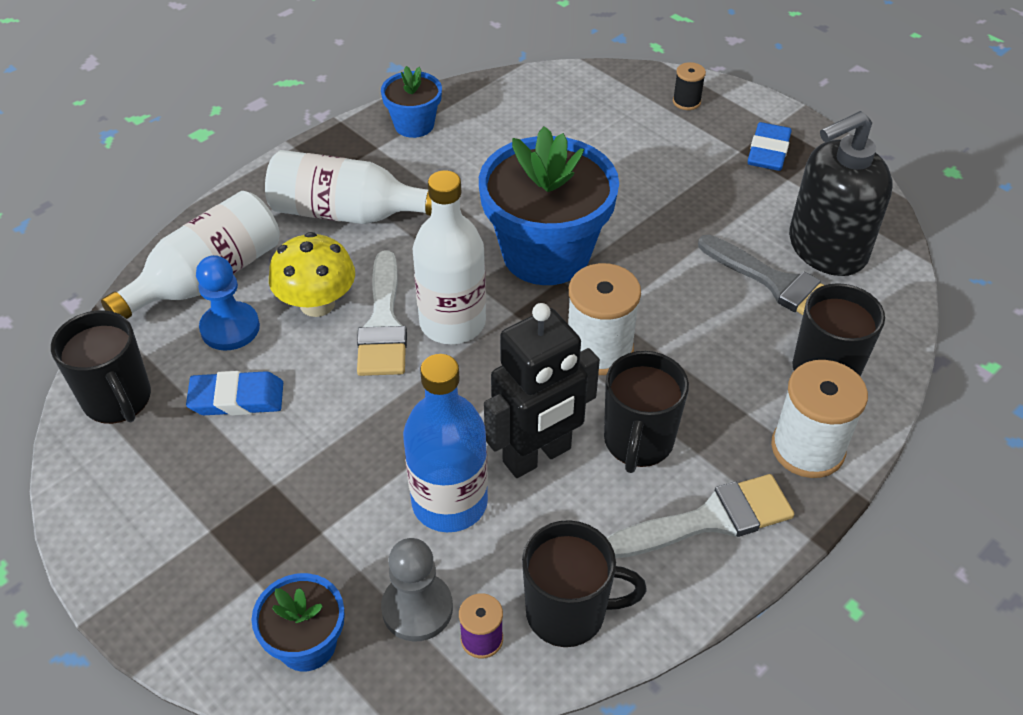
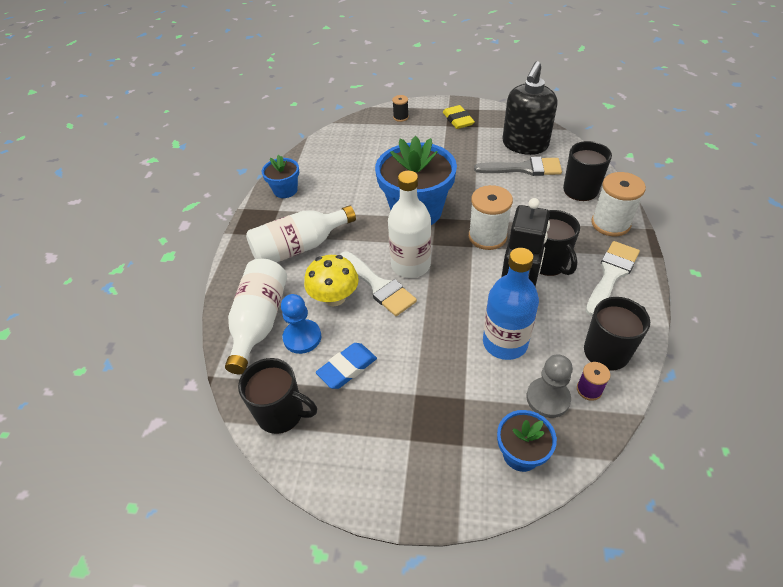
camera: 35 degrees left, 0 degrees up
blue eraser [748,122,792,171] -> yellow eraser [443,105,475,129]

